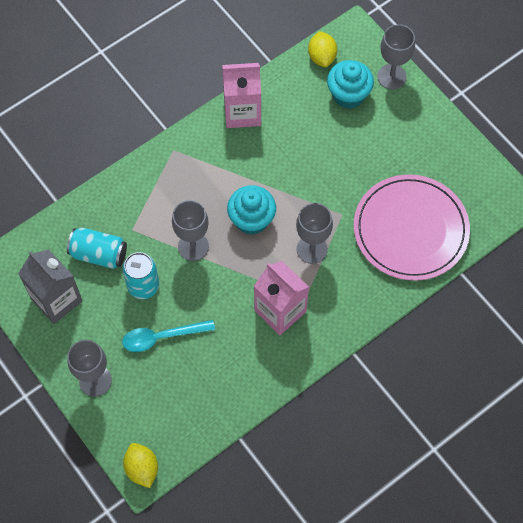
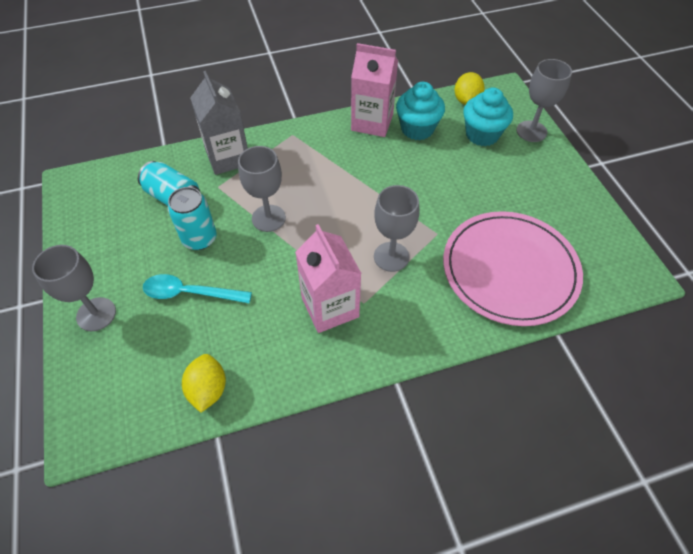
camera: 20 degrees right, 10 degrees down
grey carton [18,250,83,324] -> grey carton moved to [190,71,248,175]
yellow lemon [123,443,158,488] -> yellow lemon moved to [182,354,226,413]
turquoise cupcake [227,185,276,235] -> turquoise cupcake moved to [396,82,445,140]

